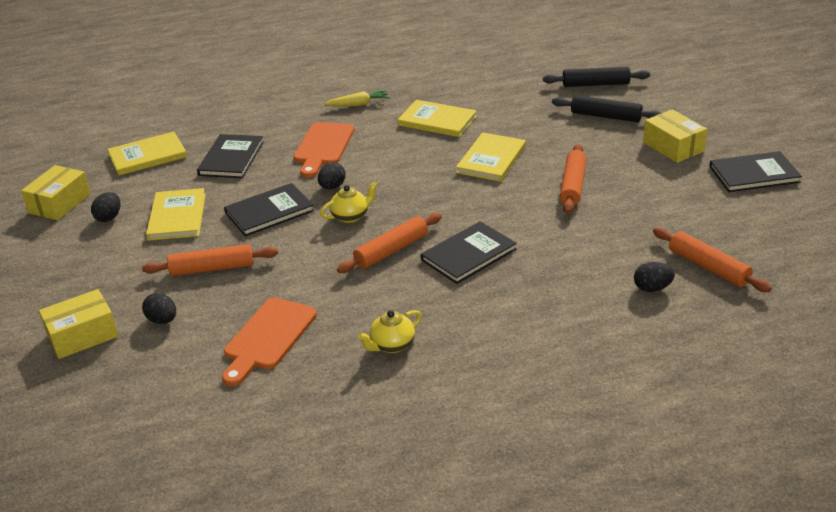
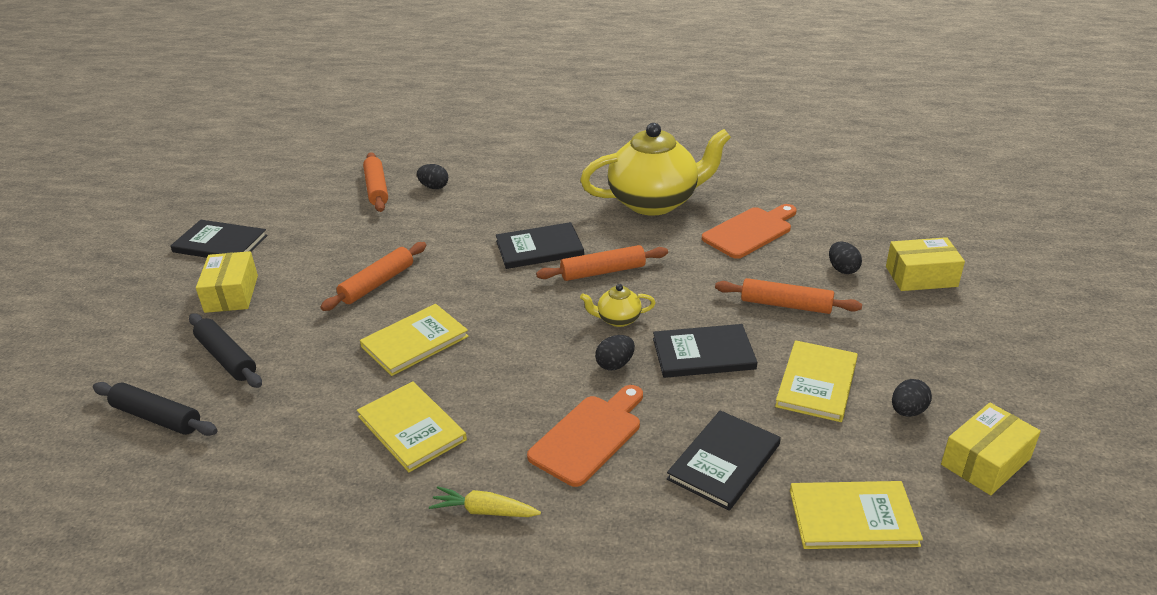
camera: 155 degrees left, 0 degrees up
yellow teapot [358,310,422,353] -> yellow teapot [580,123,731,216], size x2.41

